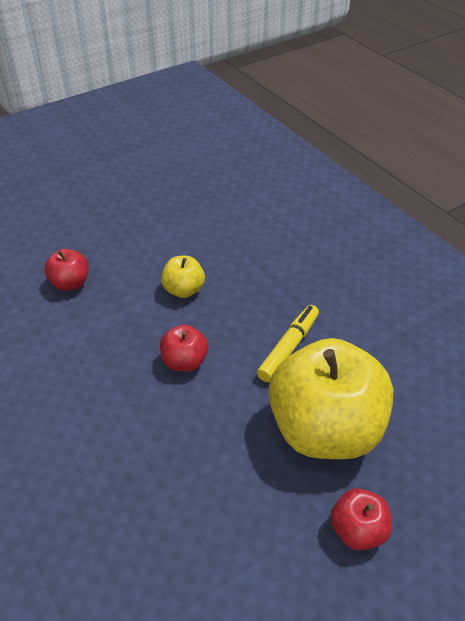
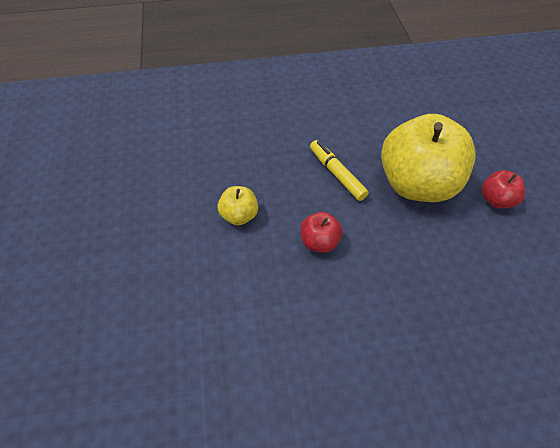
camera: 65 degrees left, 10 degrees up
red apple [44,249,89,291] -> none

